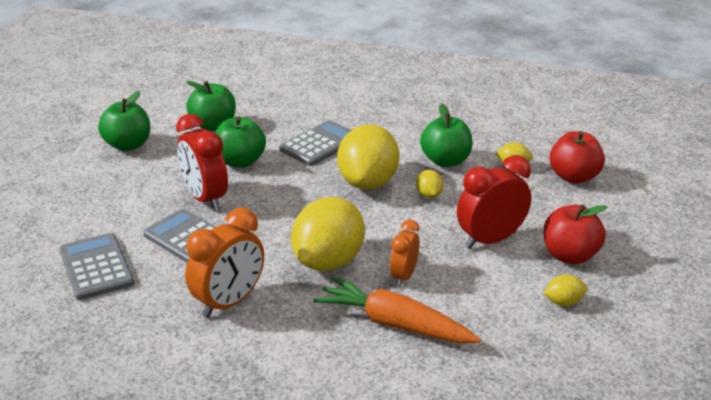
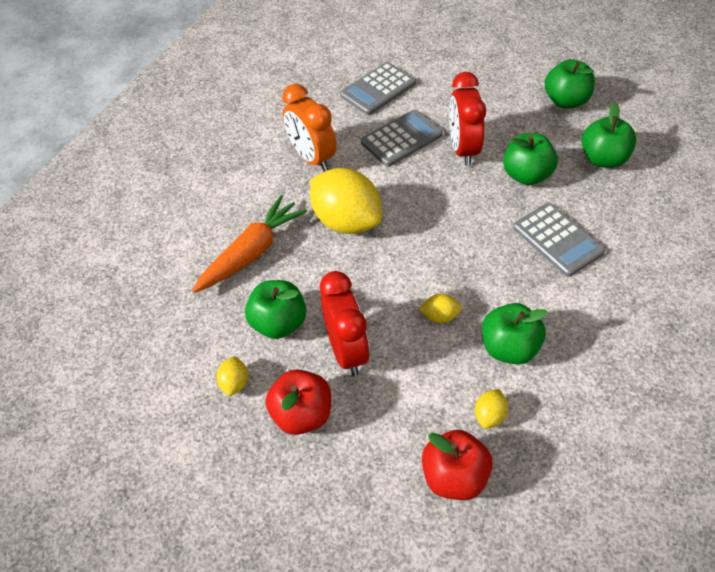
camera: 105 degrees right, 20 degrees up
grey calculator [59,233,134,300] -> grey calculator turned 150 degrees clockwise [340,62,416,115]
red clock [176,114,228,211] -> red clock turned 75 degrees counterclockwise [449,72,486,166]
yellow lemon [337,124,400,190] -> none
orange clock [390,220,420,287] -> none
none -> green apple [245,280,306,339]

